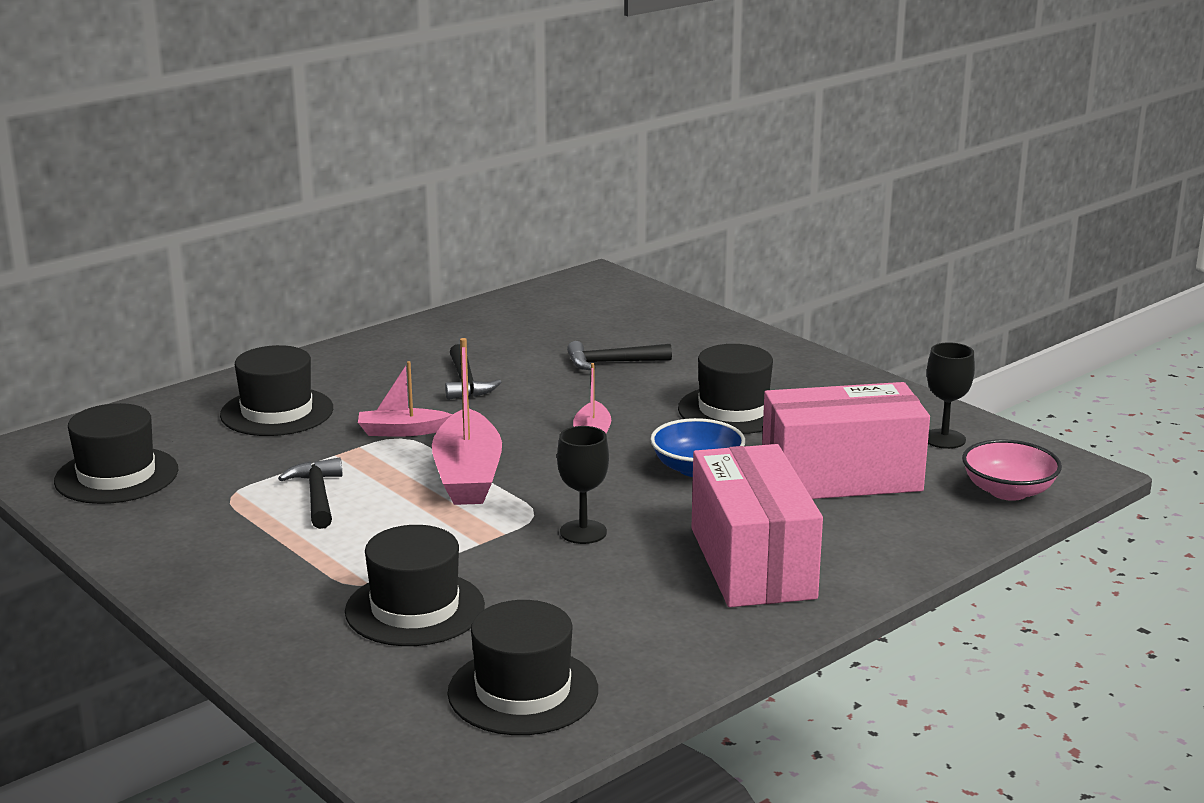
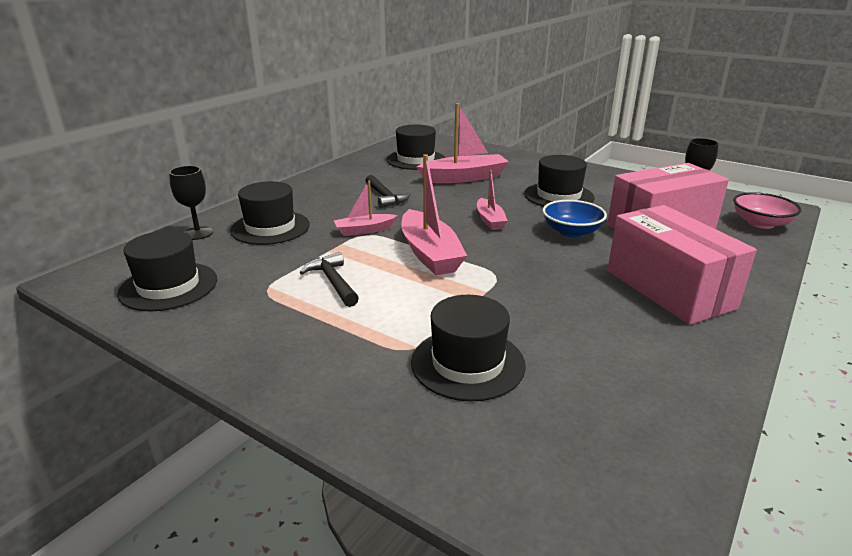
camera: 15 degrees left, 5 degrees up
black hat [448,600,598,735] -> black hat moved to [386,124,445,170]
black goblet [557,426,609,544] -> black goblet moved to [169,166,213,240]
black hammer [567,341,672,370] -> pink boat [416,103,509,183]

